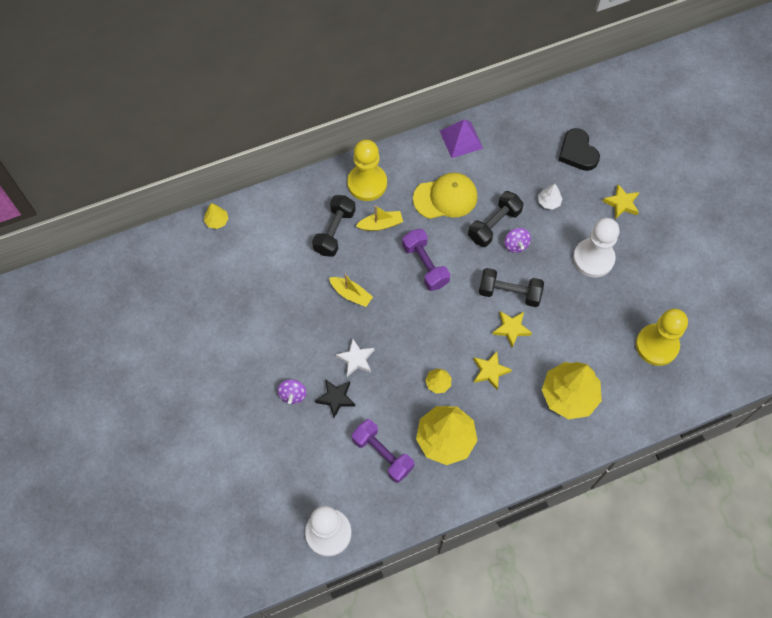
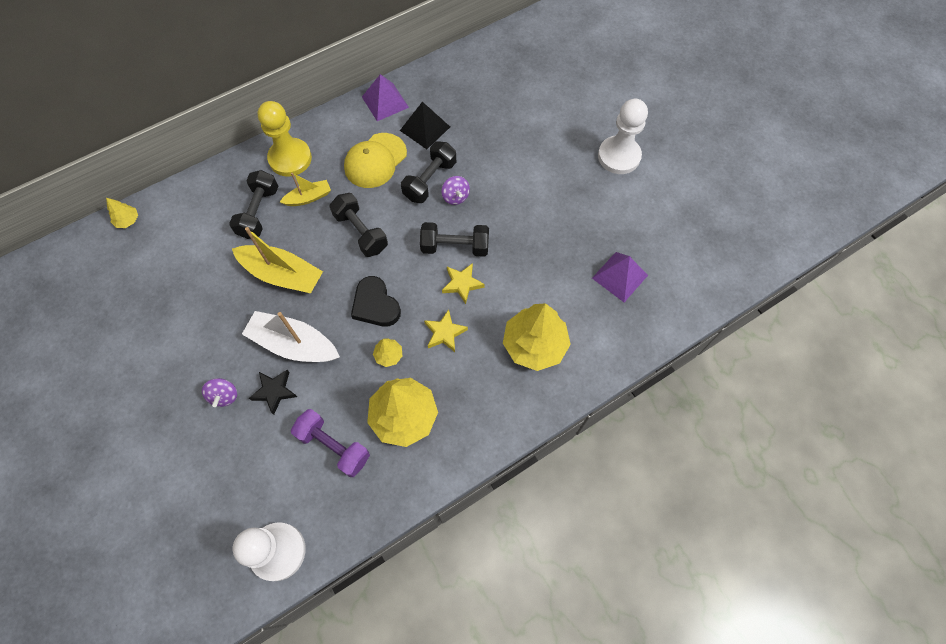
camera: 10 degrees left, 0 degrees up
yellow boat [329,274,373,307] -> yellow boat [232,227,323,293], size x1.78
white star [336,338,374,377] -> white boat [242,311,340,362]
purple dumbbell [402,229,450,291] -> black dumbbell [329,193,388,257]
yellow cap [413,173,478,219] -> yellow cap turned 150 degrees clockwise [344,133,407,188]
white tree [538,184,563,209] -> none
black heart [558,128,600,171] -> black heart moved to [351,276,401,327]
white pawn [573,218,619,277] -> white pawn moved to [598,99,648,174]
yellow star [603,184,639,219] -> none
yellow pawn [636,309,688,366] -> purple pyramid [592,252,648,302]
none -> black pyramid [400,102,450,149]

